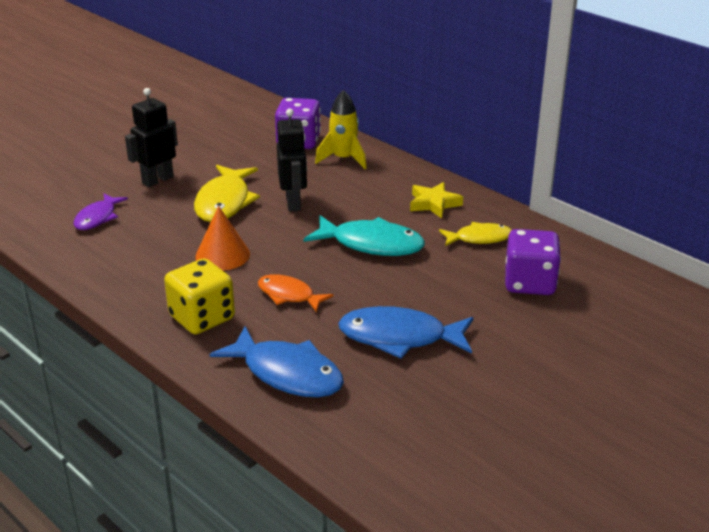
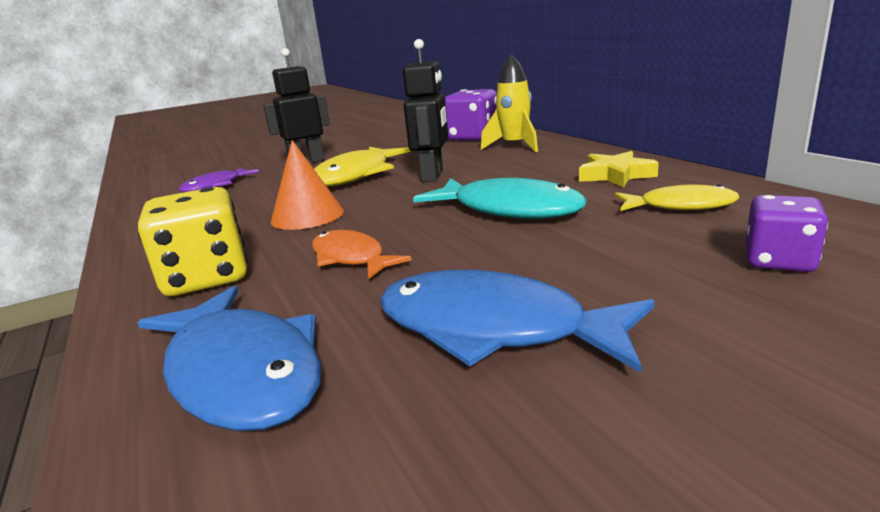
camera: 20 degrees right, 10 degrees down
purple dice [505,229,561,295] -> purple dice [746,195,828,272], size x0.63

